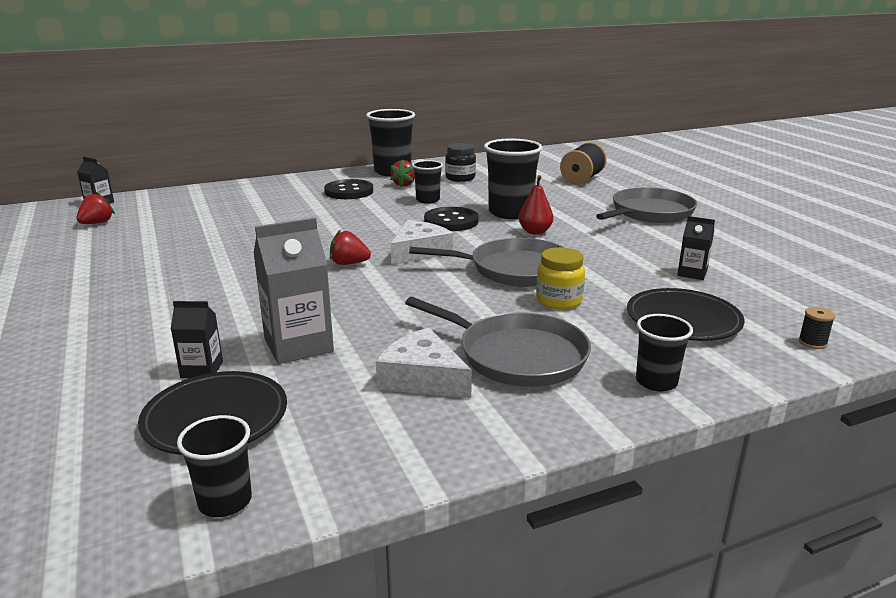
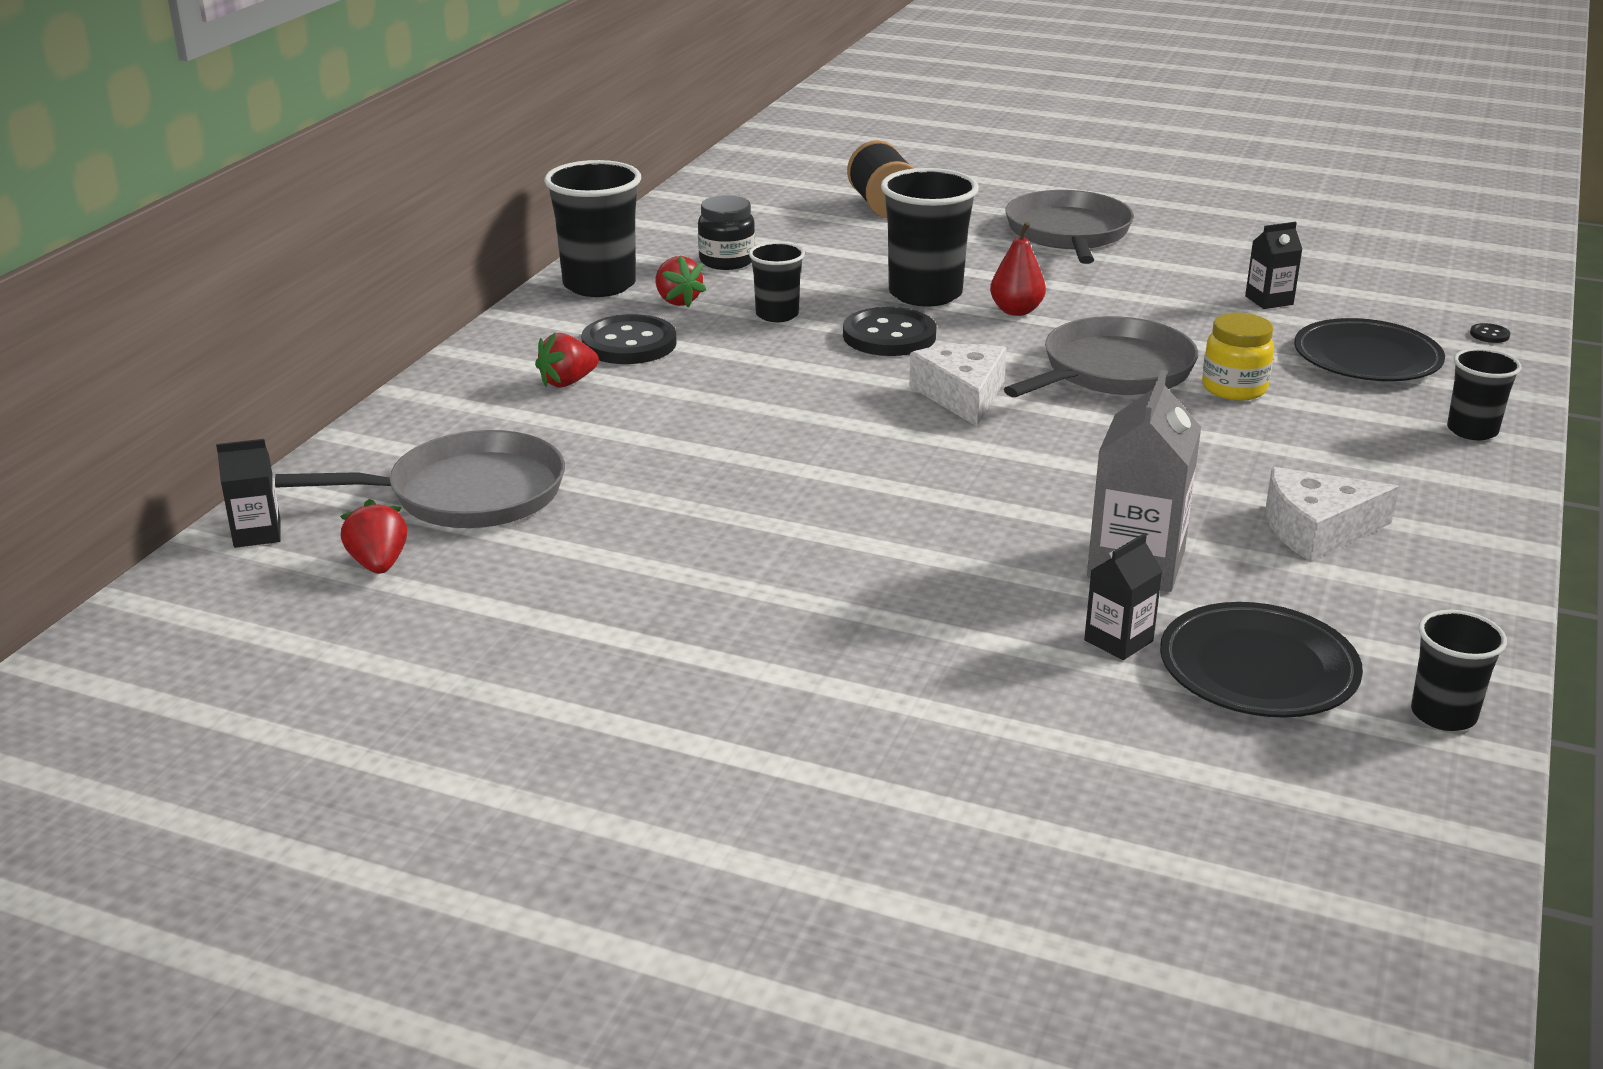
camera: 45 degrees left, 5 degrees up
red strawberry [330,229,371,265] -> red strawberry moved to [535,333,599,387]
grey pan [405,297,591,387] -> grey pan moved to [275,430,565,528]
black spool [798,307,835,349] -> black button [1470,323,1510,343]

